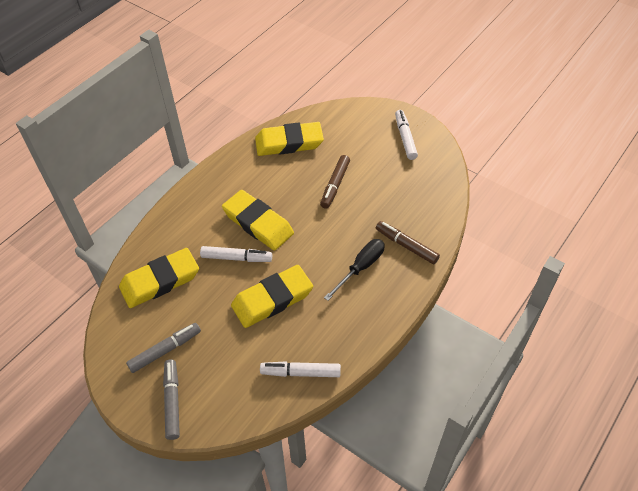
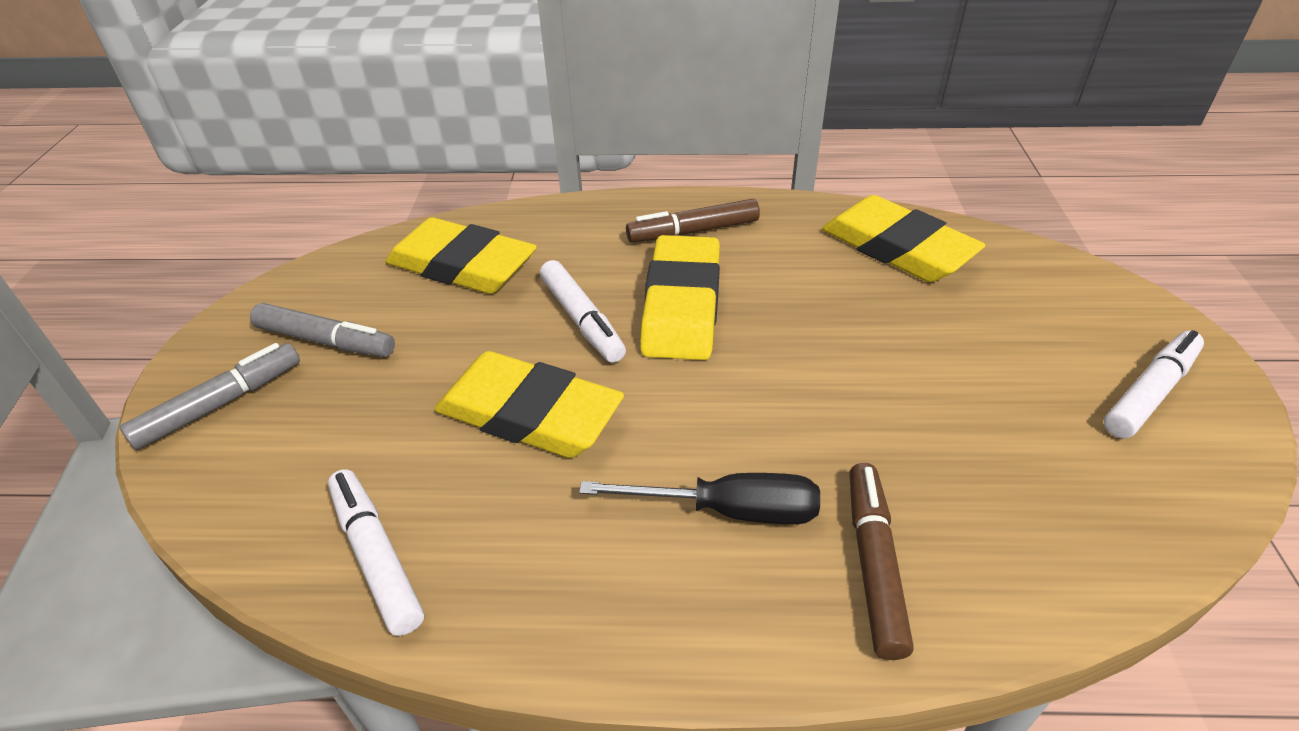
camera: 55 degrees right, 10 degrees down
brown marker [320,155,350,209] -> brown marker moved to [626,199,760,242]

